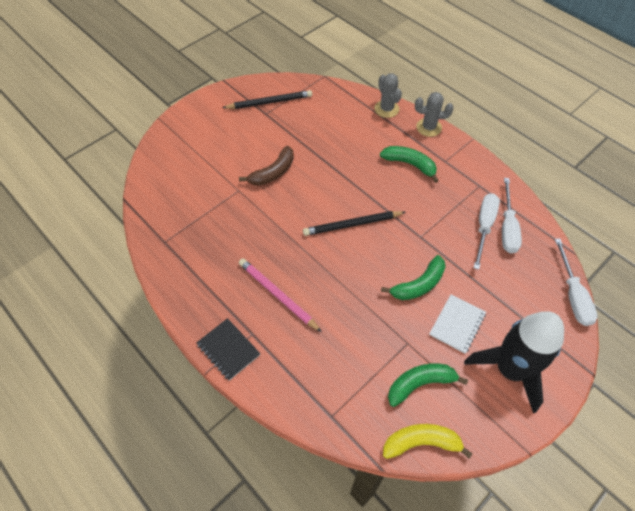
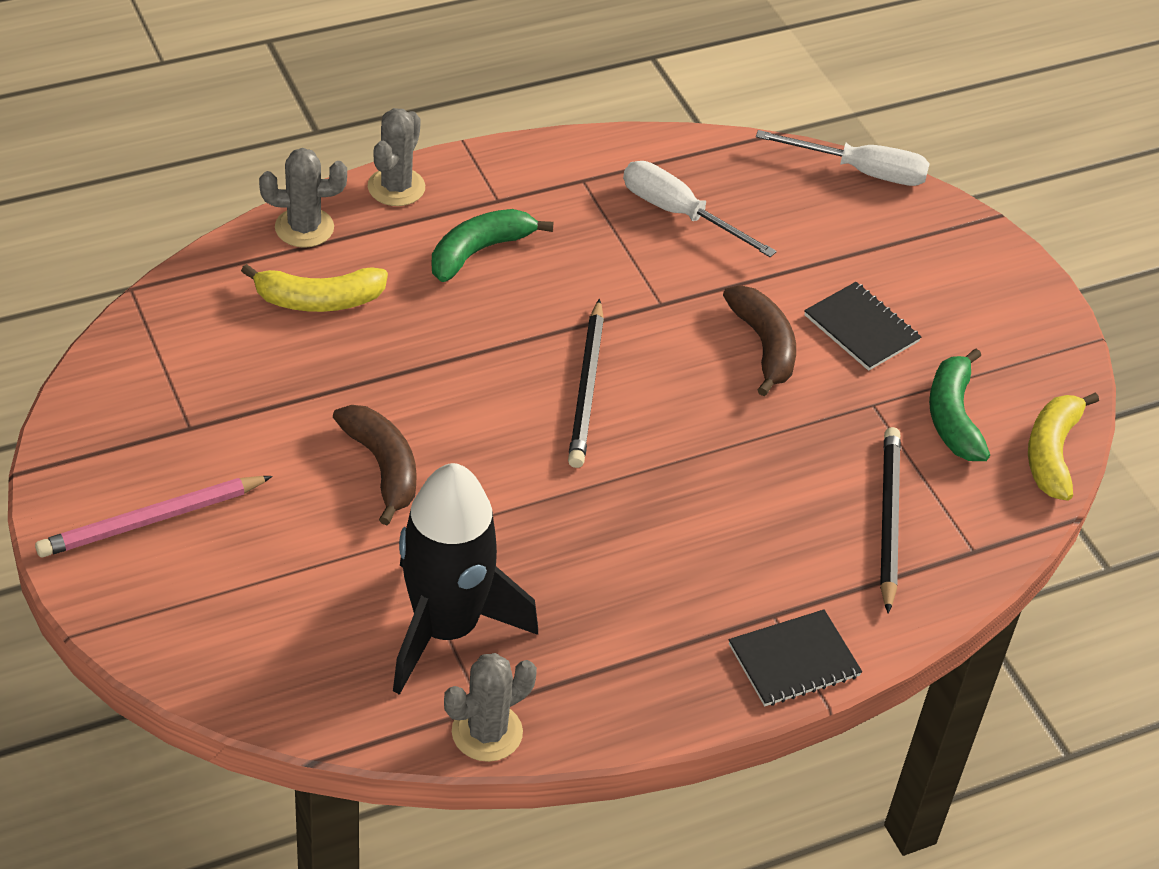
camera: 75 degrees left, 10 degrees down
black pencil [222,90,312,109] -> black pencil moved to [880,427,901,614]
pink pencil [239,258,322,332] -> pink pencil moved to [35,476,273,557]
green banana [381,255,446,300] -> brown banana [723,286,796,396]
white notebook [429,295,486,354] -> black notebook [804,282,921,371]
black rocket [464,311,564,413] -> black rocket moved to [393,463,538,695]
white screwdriver [502,178,522,253] -> none
none -> yellow banana [241,264,388,312]
none -> grey cactus [444,653,537,762]

